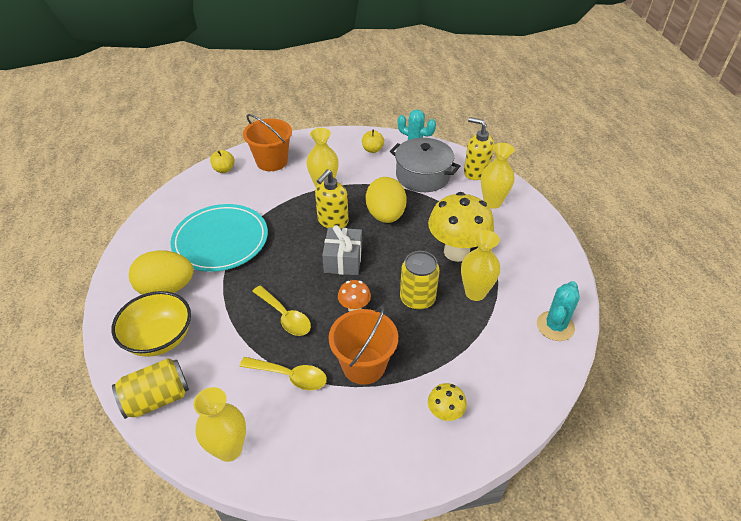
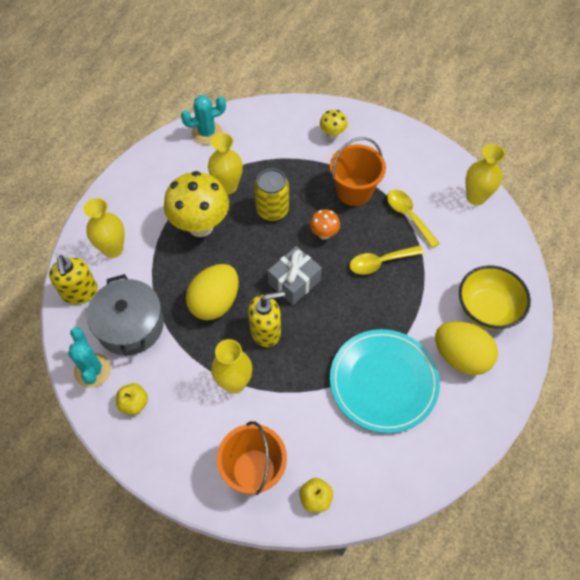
camera: 140 degrees left, 15 degrees up
yellow can [112,358,189,419] -> none
yellow spoon [252,286,311,336] -> yellow spoon turned 105 degrees counterclockwise [350,245,424,275]

